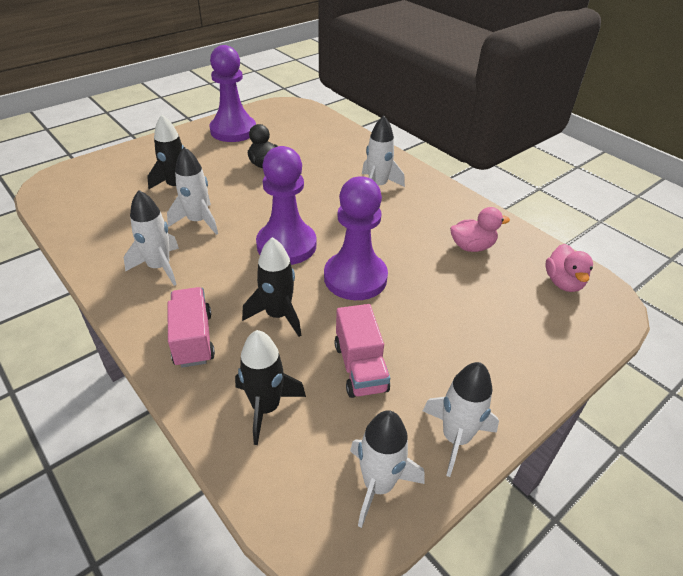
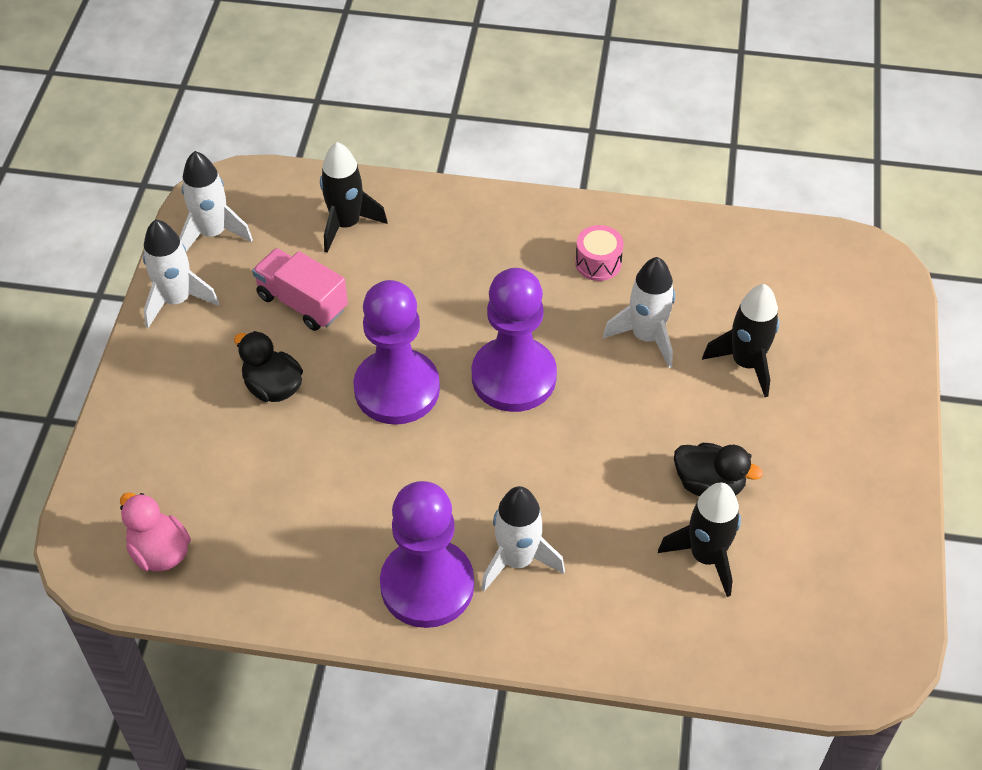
camera: 140 degrees right, 10 degrees up
white rocket [124,190,179,286] -> pink drum [575,225,624,281]
pink truck [167,287,215,368] -> none
purple pawn [209,45,256,142] -> purple pawn moved to [380,481,474,628]
black rocket [242,237,301,337] -> black rocket moved to [658,482,741,597]
pink duck [450,207,510,252] -> none
none -> black duck [234,331,303,402]

